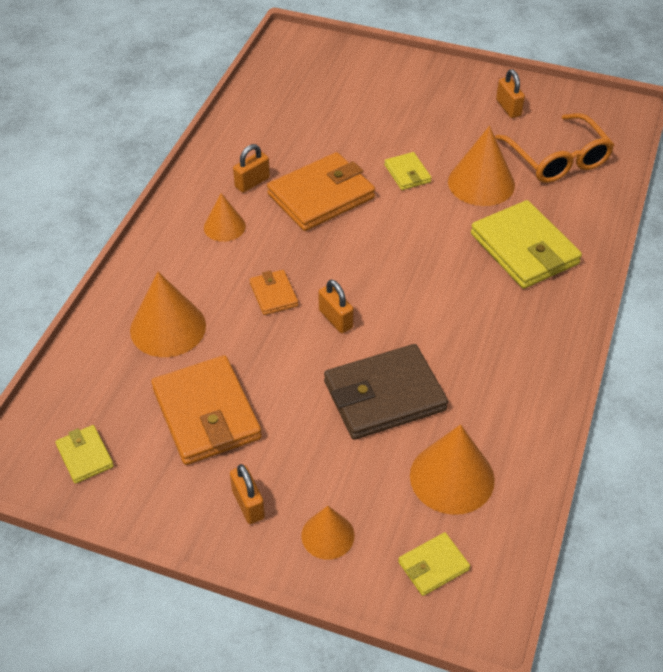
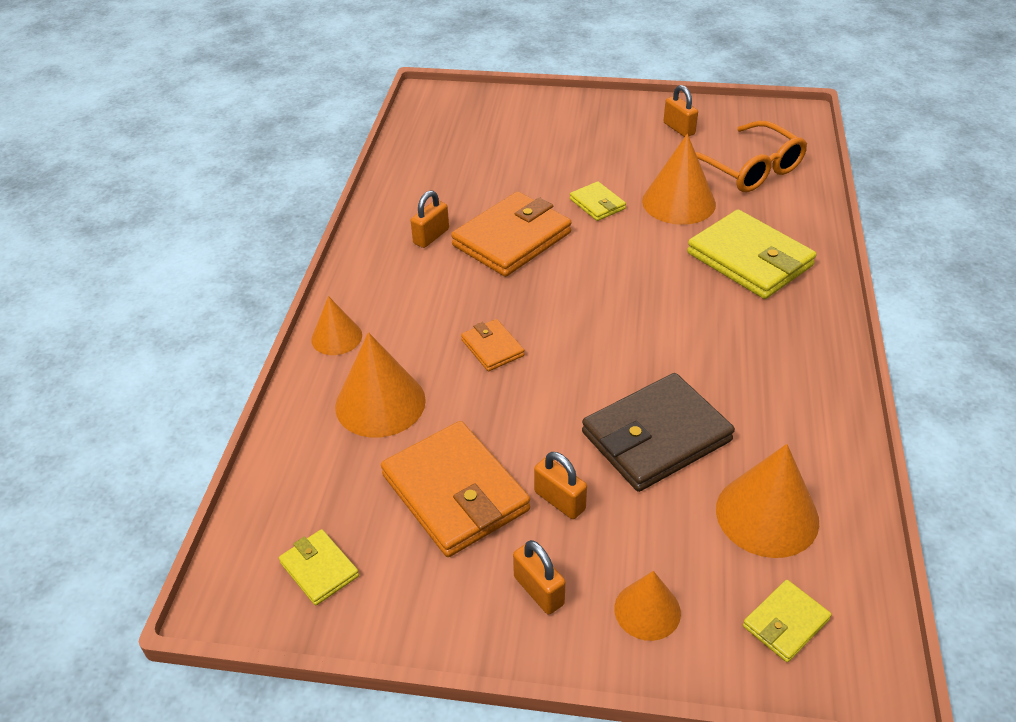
camera: 10 degrees left, 5 degrees down
orange cone [204,193,246,242] -> orange cone moved to [311,296,362,355]
orange padlock [318,280,354,333] -> orange padlock moved to [534,452,587,519]

